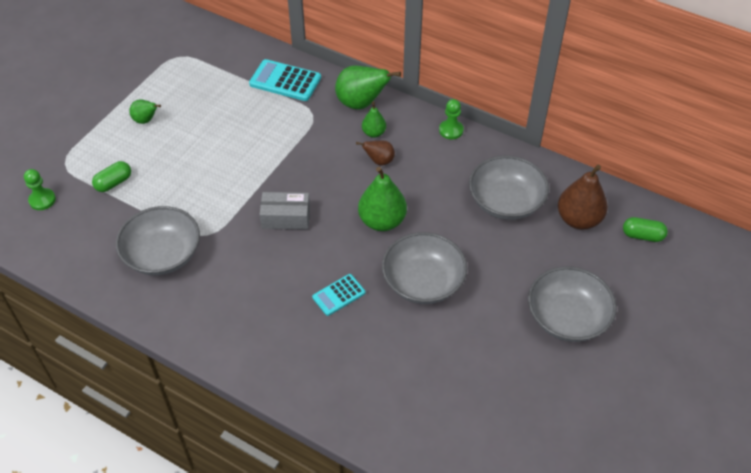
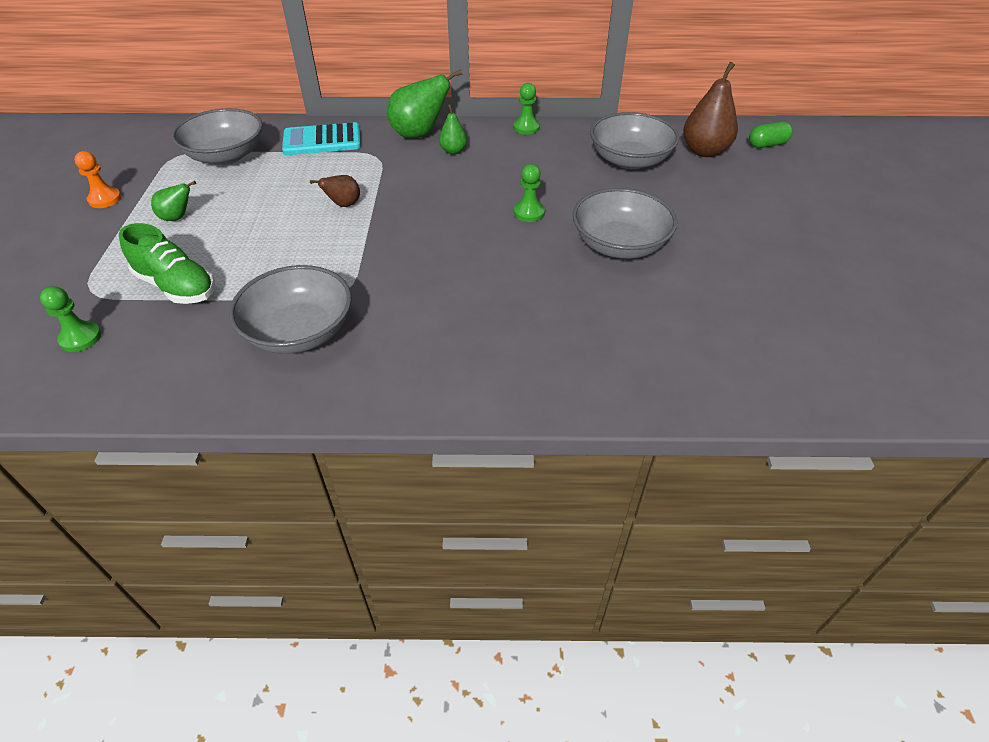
camera: 30 degrees left, 5 degrees down
green capsule [92,161,131,192] -> green shoe [119,223,215,304]
grey box [259,192,310,229] -> none
turquoise calculator [312,274,365,316] -> none
brown pear [356,141,395,165] -> brown pear moved to [310,175,360,207]
green pear [358,167,407,231] -> green pawn [514,164,545,222]
grey bowl [528,266,617,342] -> grey bowl moved to [172,108,263,165]
none -> orange pawn [74,151,121,208]

